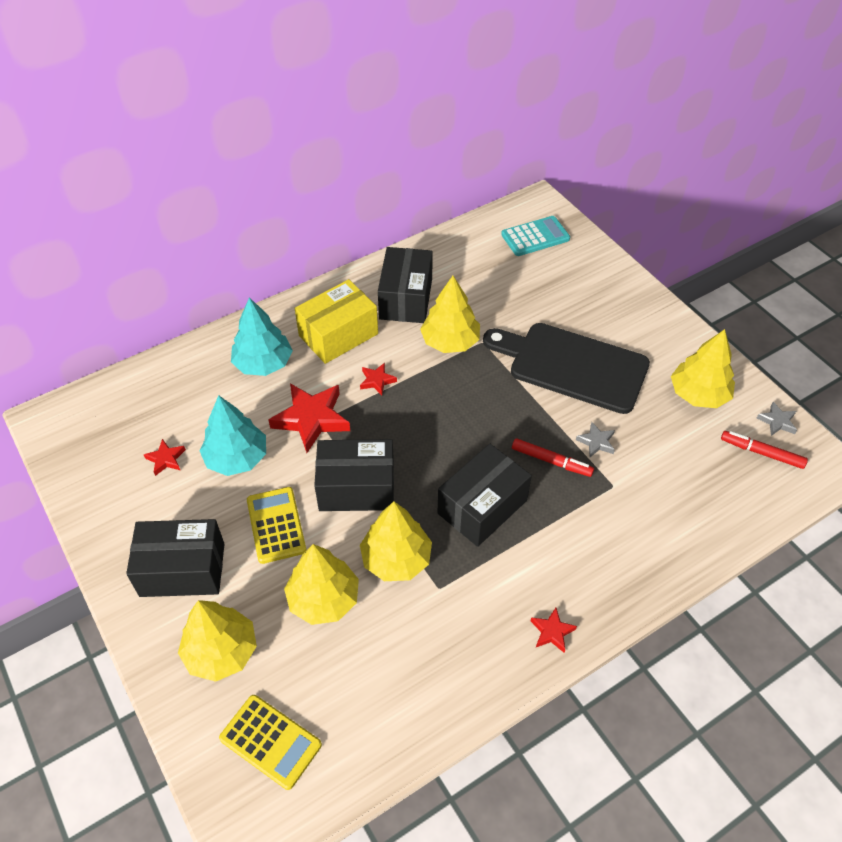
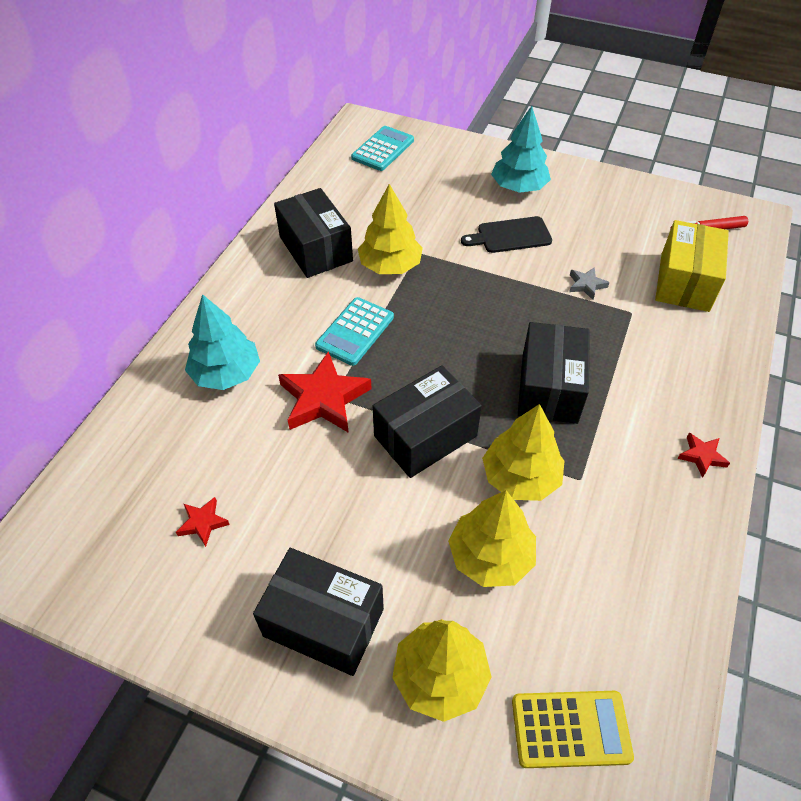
camera: 35 degrees left, 0 degrees up
black box [126,519,224,597] -> black box turned 60 degrees clockwise [253,548,384,676]
turquoise tree [200,395,266,476] -> turquoise tree moved to [491,106,551,193]
yellow calculator [247,487,306,564] -> none
yellow box [294,279,378,364] -> yellow box moved to [655,220,729,312]
red star [360,363,397,395] -> turquoise calculator [315,297,394,366]
black cutting board [483,323,650,414] -> black cutting board [461,216,552,253], size x0.53
red marker [512,438,594,477] -> none
yellow tree [671,329,735,408] -> none
grey star [757,402,797,436] -> none

